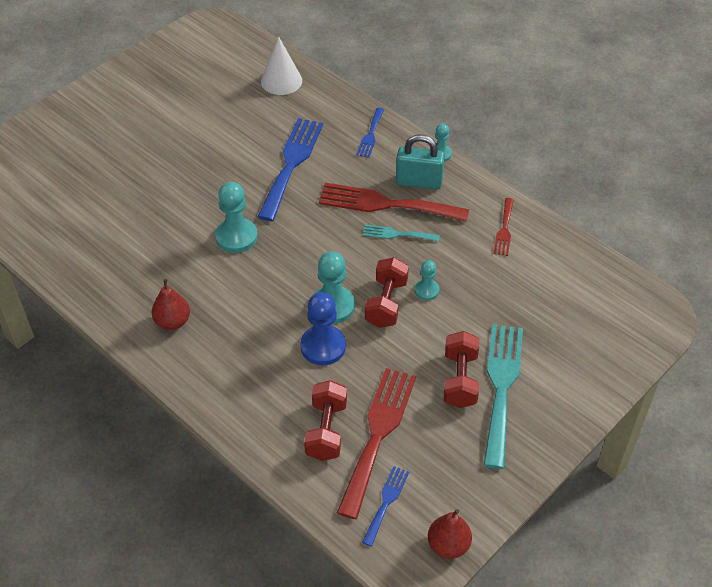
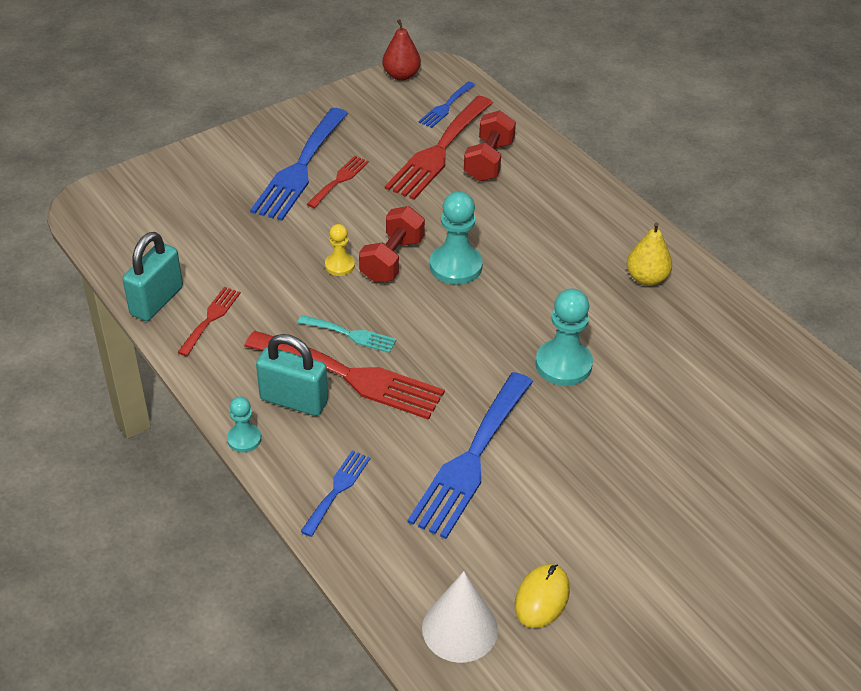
camera: 170 degrees left, 5 degrees down
red pear [152,279,190,330] -> yellow pear [627,222,672,286]
blue pawn [300,292,346,365] -> none
turquoise pawn [415,260,439,300] -> yellow pawn [325,224,355,276]
red dumbbell [444,331,479,408] -> red fork [307,156,369,208]
turquoise fork [484,324,523,469] -> blue fork [250,108,348,221]
none -> turquoise padlock [123,232,183,321]
none -> yellow mouse [515,564,570,628]

